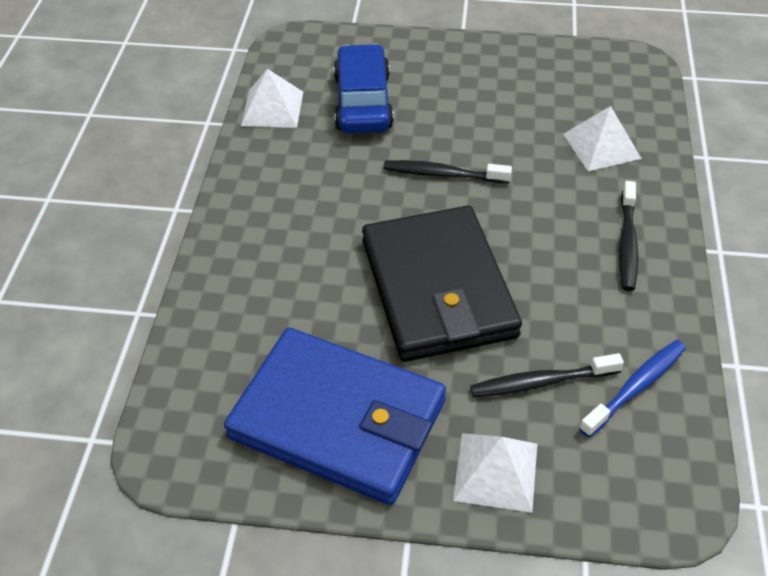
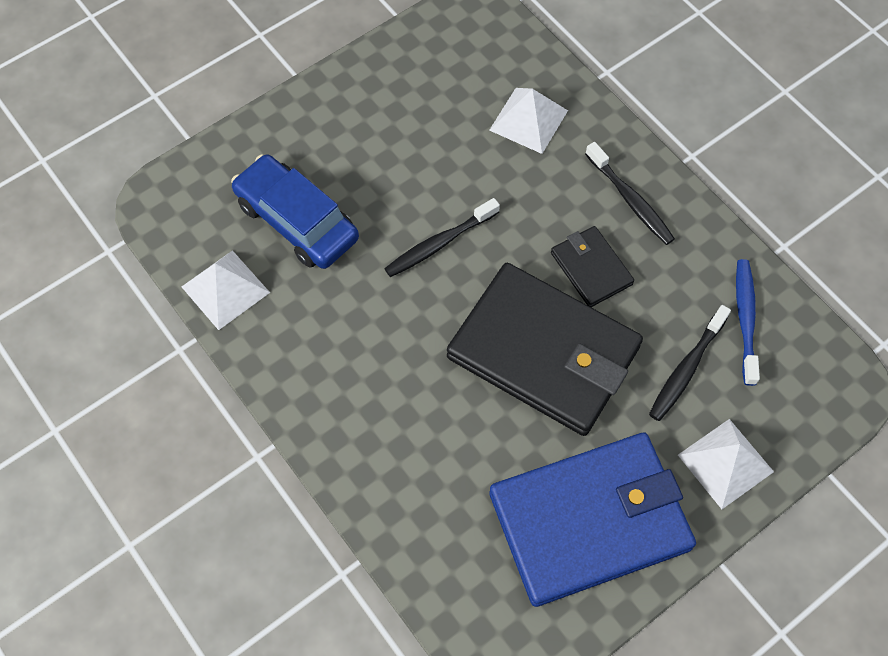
camera: 45 degrees left, 15 degrees up
none -> black wallet [551,226,634,307]

